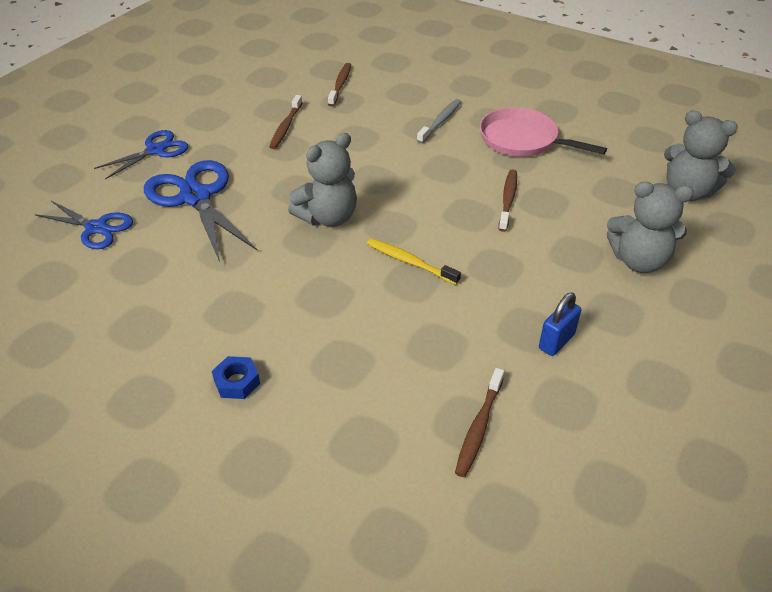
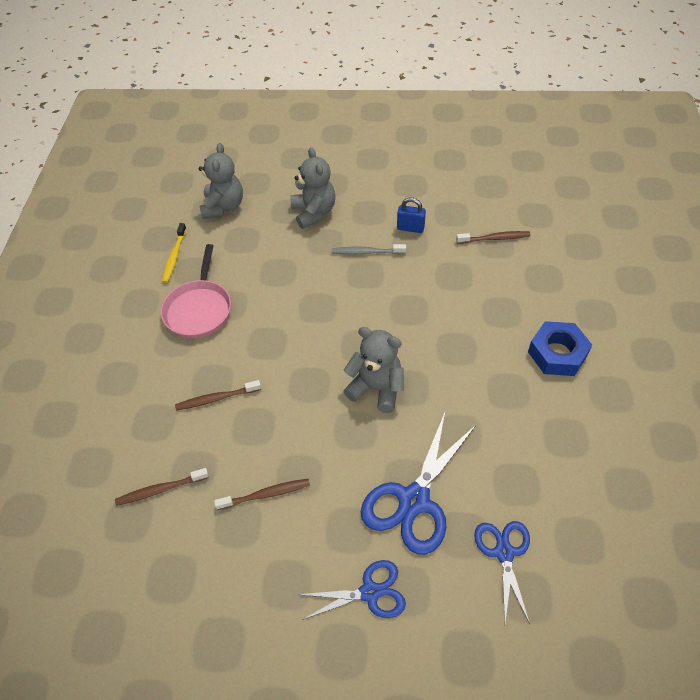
camera: 115 degrees left, 10 degrees up
blue scissors [94,130,188,179] -> blue scissors turned 150 degrees clockwise [298,560,406,620]
blue nut [212,356,260,399] -> blue nut [528,321,592,376], size x1.83
yellow toothbrush [367,238,461,285] -> yellow toothbrush moved to [162,223,187,283]
grey toothbrush [417,99,461,143] -> grey toothbrush moved to [331,244,406,254]
brown toothbrush [499,169,517,232] -> brown toothbrush moved to [175,380,261,410]

